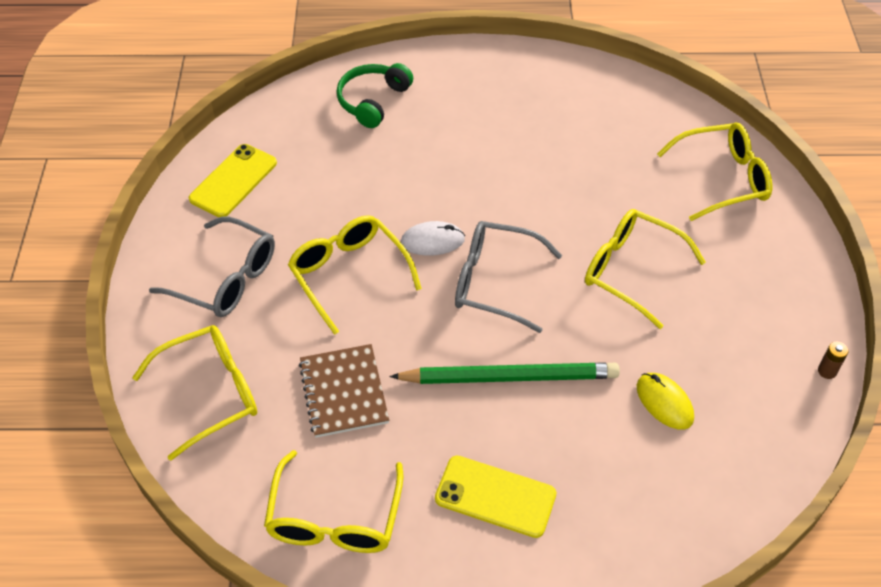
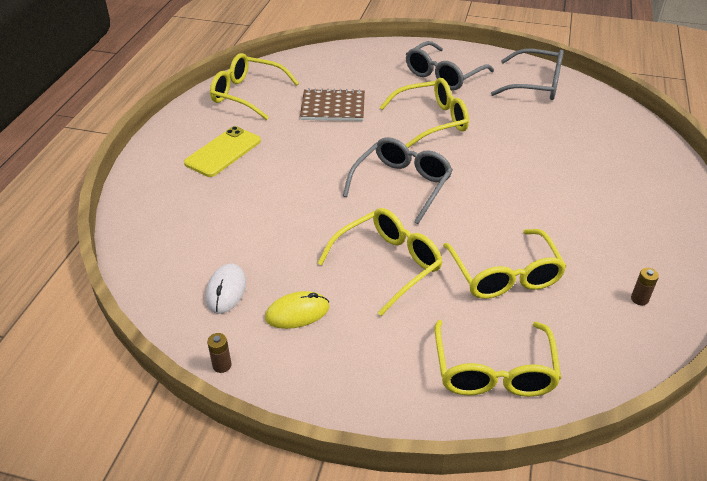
camera: 105 degrees right, 10 degrees down
yellow glasses [132,325,257,461] -> yellow glasses moved to [443,229,567,299]
yellow phone [189,144,277,217] -> grey glasses [491,49,564,100]
green headphones [337,63,413,128] -> none
green pencil [390,362,620,384] -> none
white mouse [401,221,465,256] -> white mouse moved to [206,263,246,314]
yellow mouse [637,373,694,430] -> yellow mouse moved to [265,291,329,329]
none -> brown battery [631,268,659,305]

